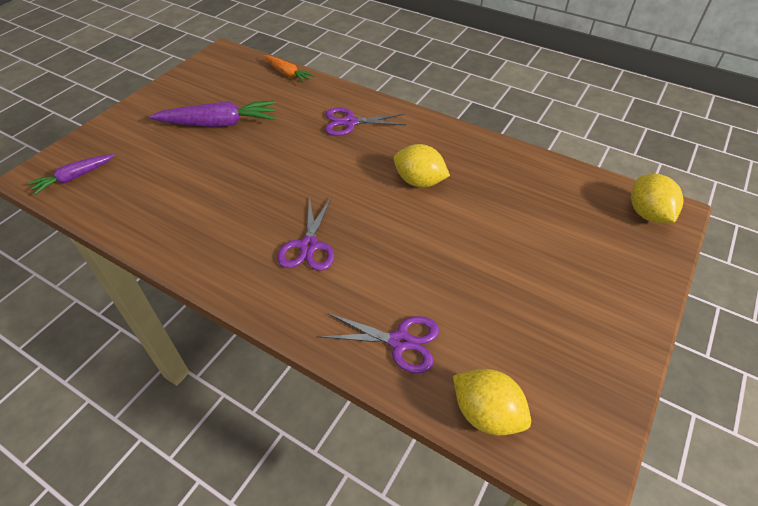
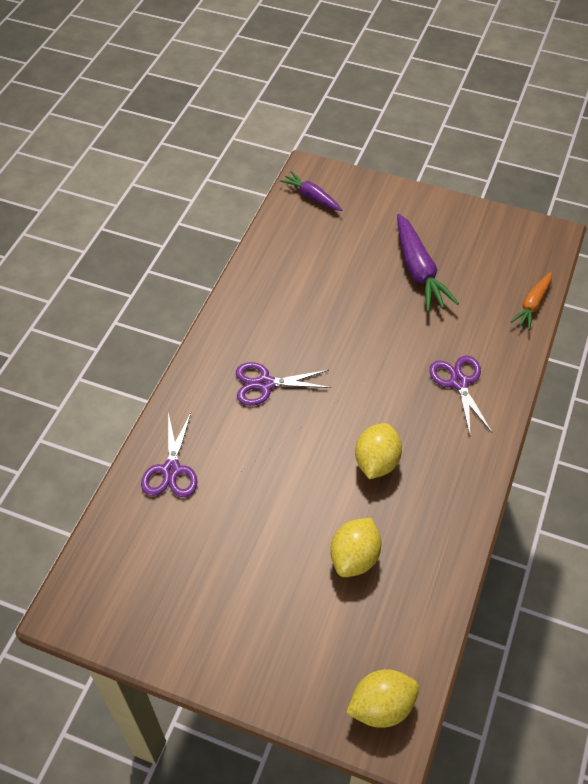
camera: 80 degrees right, 5 degrees up
yellow lemon [453,369,531,435] -> yellow lemon moved to [330,518,381,577]

